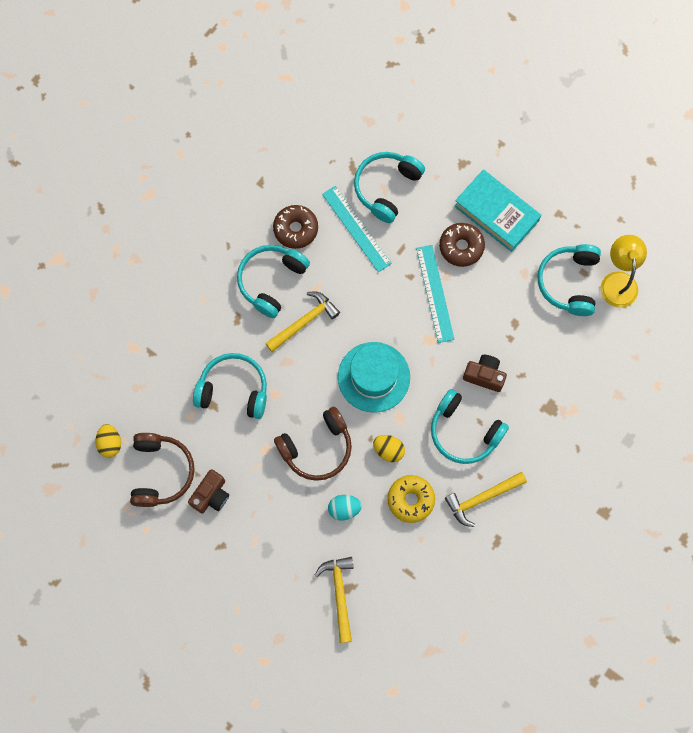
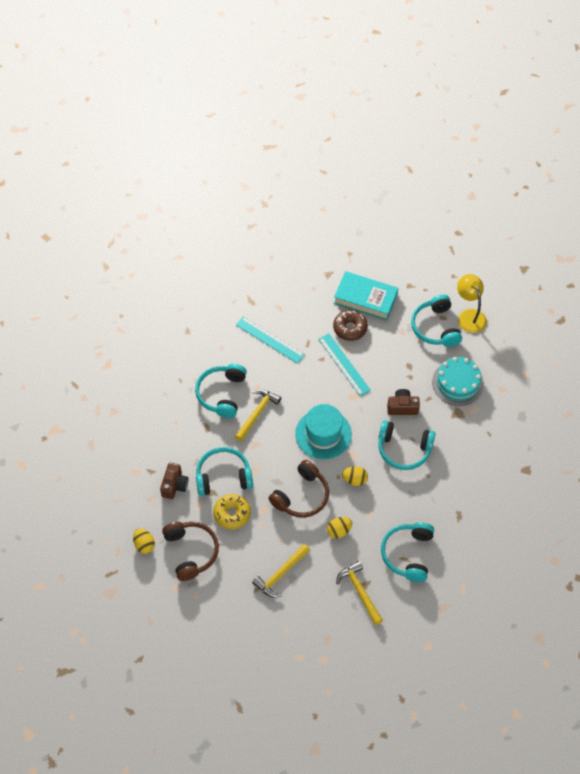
camera: 20 degrees left, 15 degrees down
brown camera [188,469,229,513] -> brown camera moved to [160,462,189,499]
brown donut [273,205,318,249] -> none
turquoise egg [328,495,362,521] -> yellow egg [327,517,352,539]
turquoise headphones [354,152,425,223] -> turquoise headphones moved to [381,522,434,582]
yellow donut [387,475,435,523] -> yellow donut moved to [213,494,251,529]
yellow hammer [445,472,527,527] -> yellow hammer moved to [252,544,310,598]
none -> turquoise cake [432,357,484,406]

